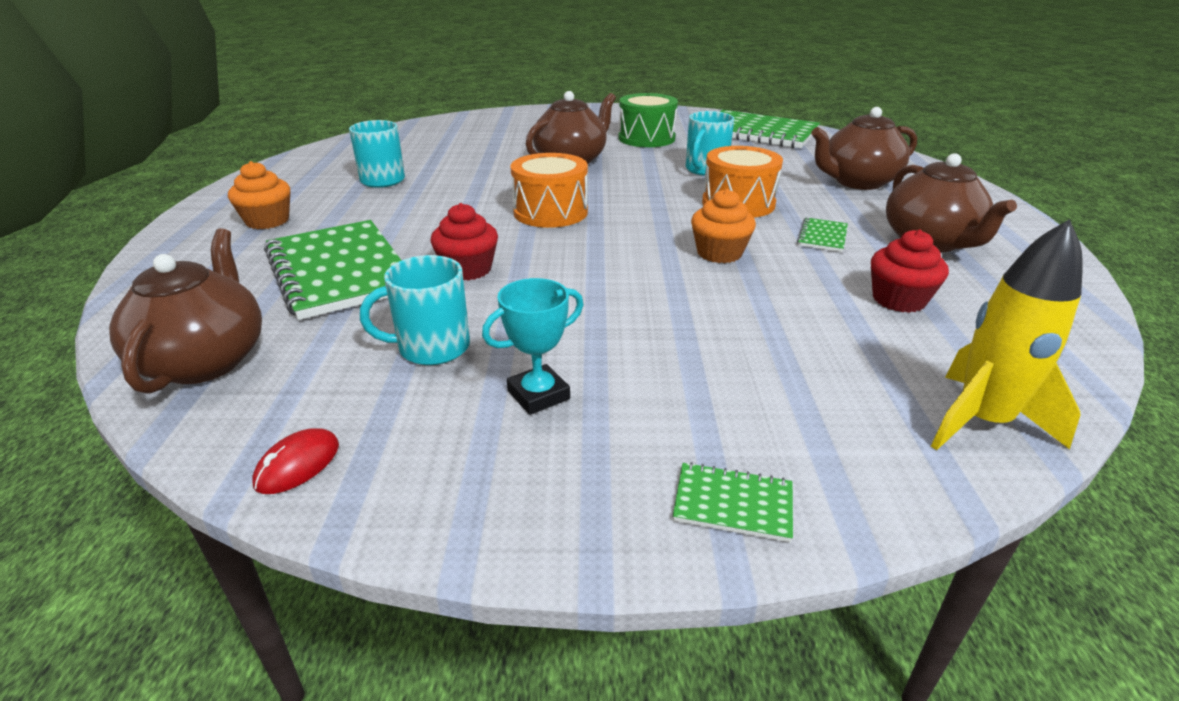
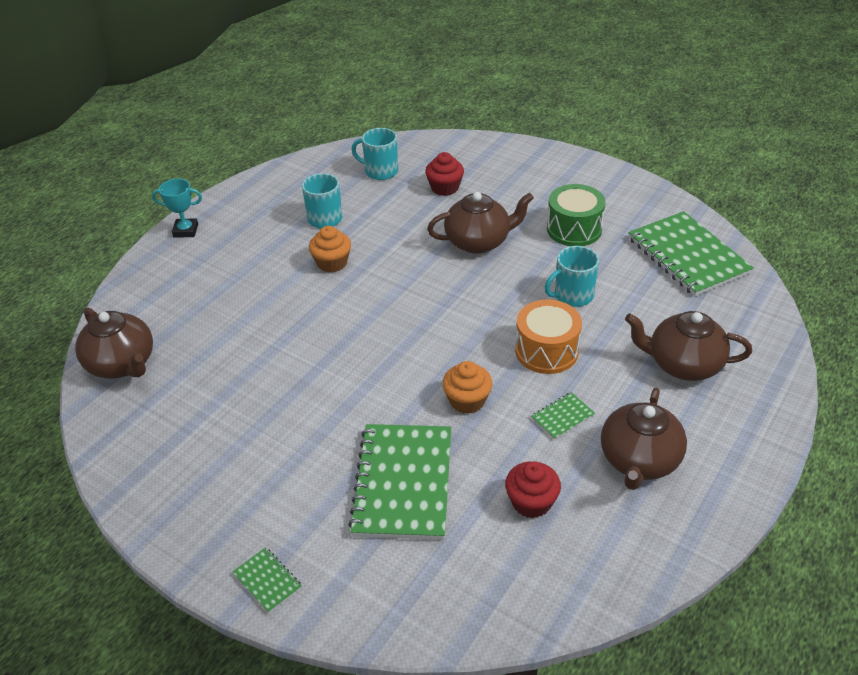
camera: 35 degrees right, 10 degrees up
brown teapot [109,228,262,394] -> brown teapot turned 105 degrees clockwise [75,307,153,378]
orange cupcake [228,161,290,229] -> orange cupcake moved to [309,226,351,273]
red mouse [252,428,339,494] -> none
green notebook [264,220,402,320] -> green notebook moved to [348,424,451,540]
turquoise mug [360,255,470,365] -> turquoise mug moved to [351,128,398,180]
red cupcake [430,203,498,281] -> red cupcake moved to [425,152,464,196]
turquoise trophy [482,278,584,415] -> turquoise trophy moved to [152,179,202,238]
orange drum [511,153,588,228] -> none
yellow rocket [931,219,1083,450] -> none

